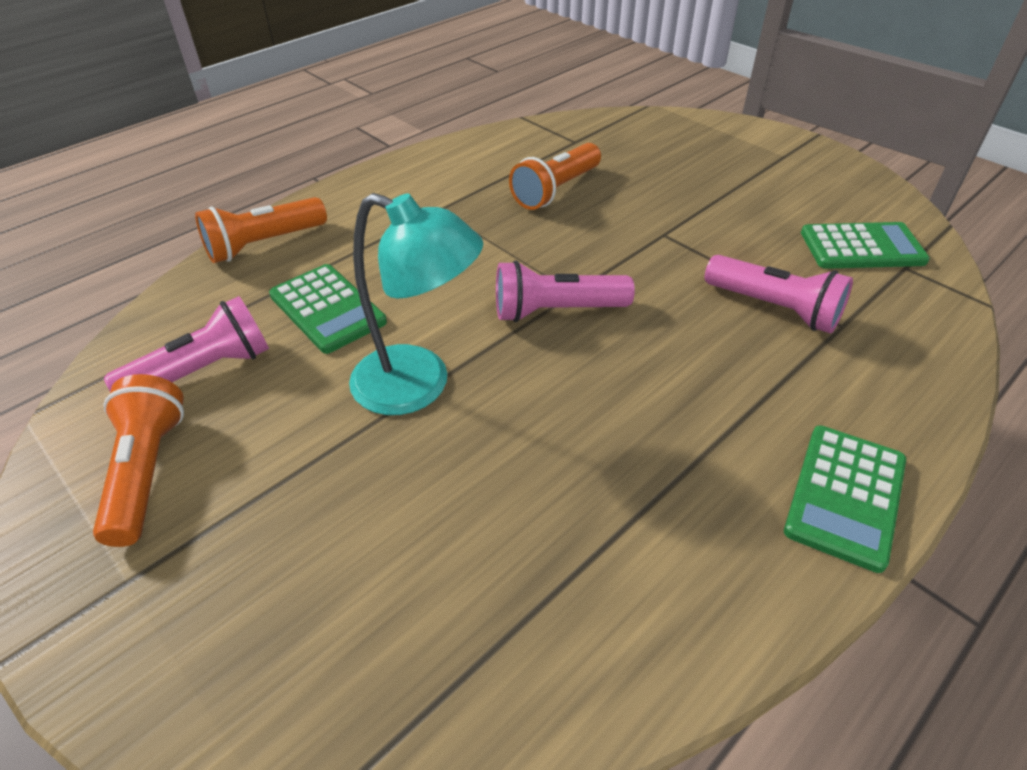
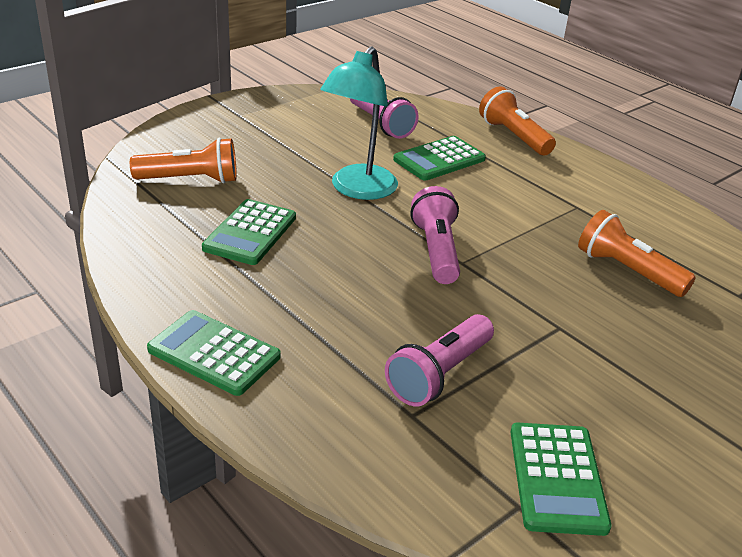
camera: 90 degrees right, 10 degrees down
orange flashlight [93,374,184,547] -> orange flashlight moved to [130,138,237,183]
none -> green calculator [202,199,296,265]

